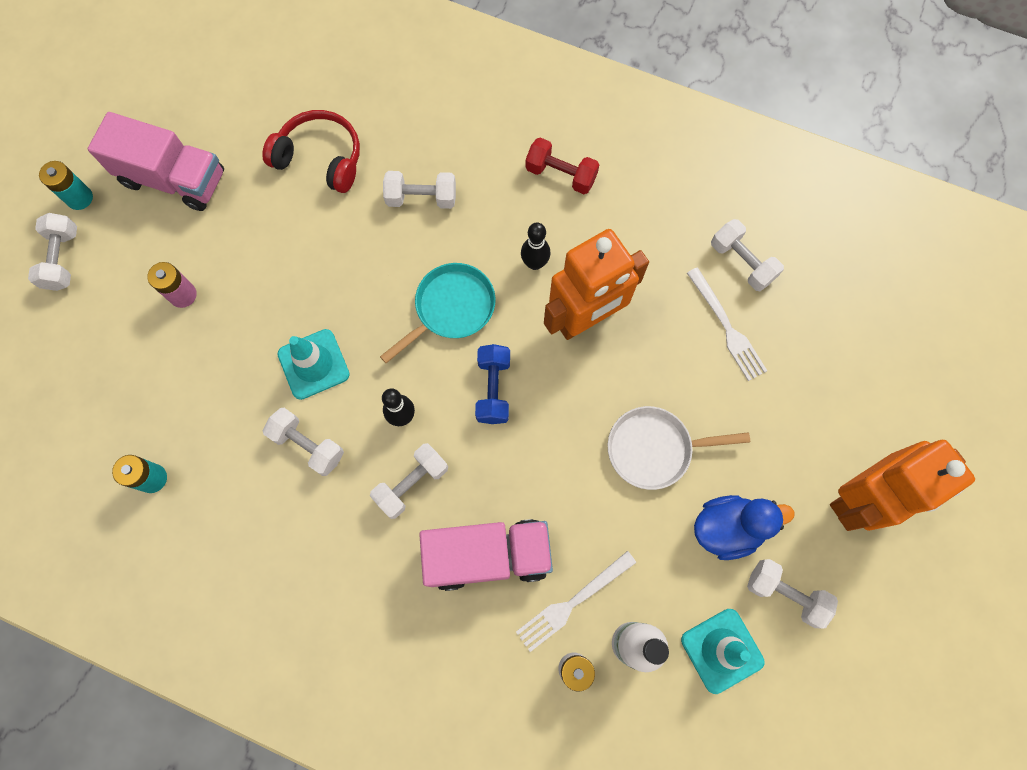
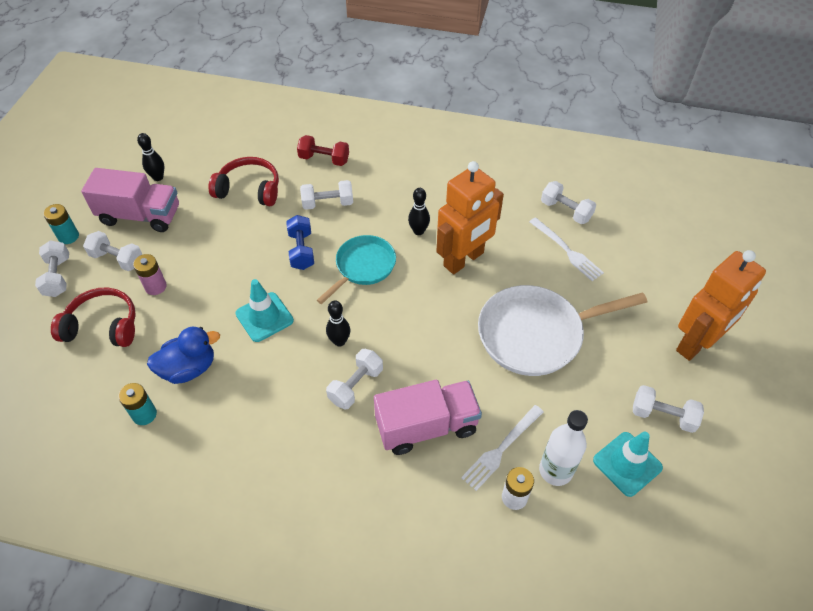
camera: 10 degrees left, 20 degrees down
white dumbbell [263,408,344,476] -> white dumbbell moved to [83,231,142,271]
blue dumbbell [475,344,510,424] -> blue dumbbell moved to [286,215,314,270]
red dumbbell [525,138,599,194] -> red dumbbell moved to [297,135,349,166]
white pan [608,406,750,490] -> white pan [478,285,647,376], size x1.61
blue duck [694,495,794,560] -> blue duck moved to [147,327,220,384]
none -> red headphones [51,288,136,347]
none -> black bowling pin [137,133,164,181]

